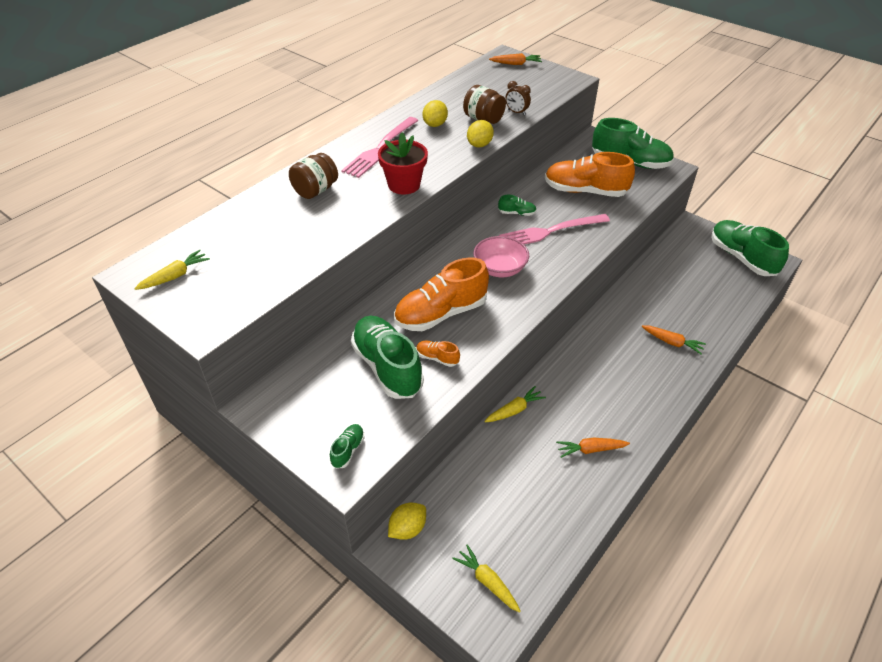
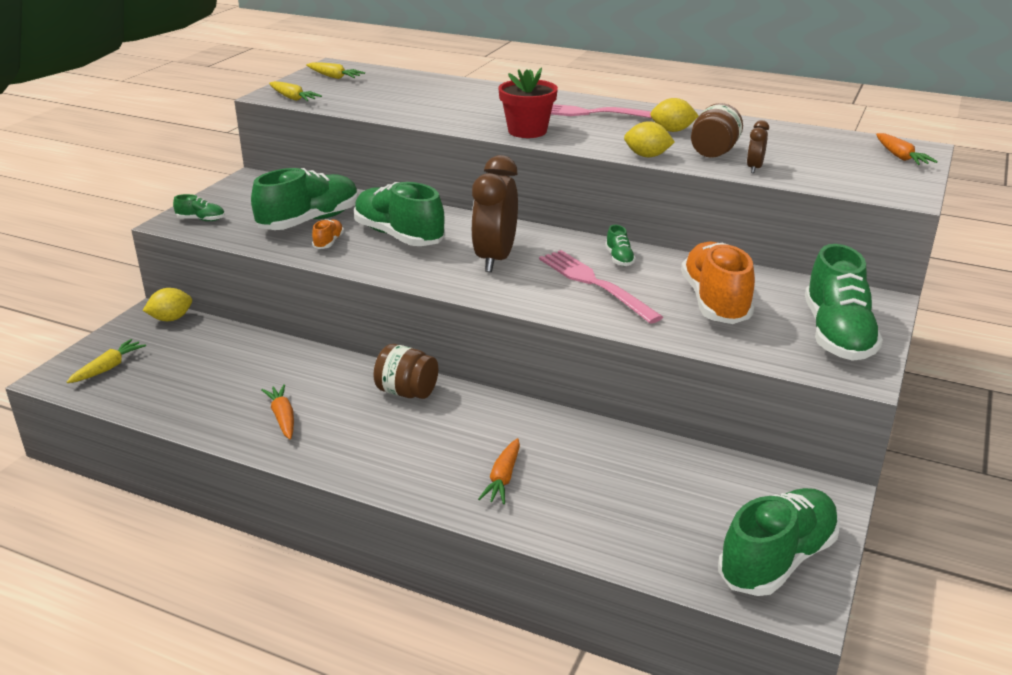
camera: 75 degrees right, 15 degrees down
brown jar [289,153,338,199] -> brown jar moved to [373,344,438,399]
yellow lemon [388,503,426,540] -> yellow lemon turned 60 degrees counterclockwise [143,288,192,321]
orange shoe [394,257,489,331] -> green shoe [354,182,445,246]
pink bowl [473,236,529,277] -> brown clock [471,155,518,272]
yellow carrot [484,386,546,422] -> yellow carrot moved to [269,81,322,101]

